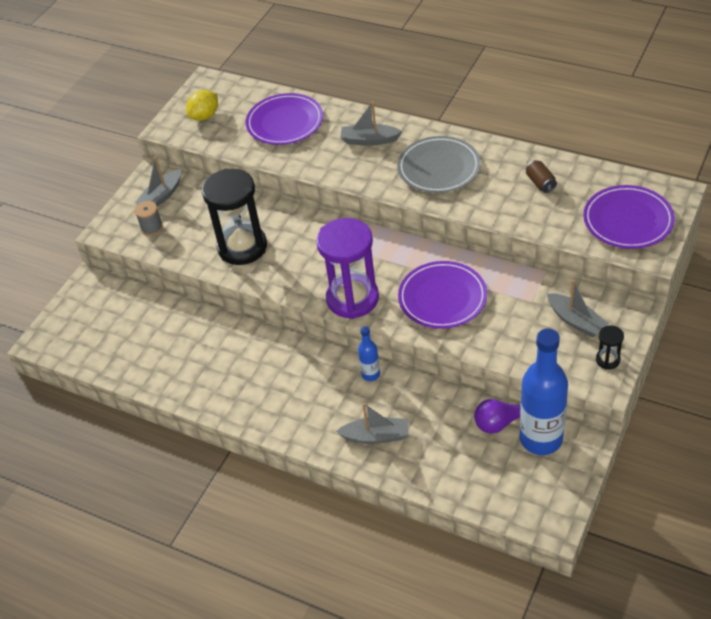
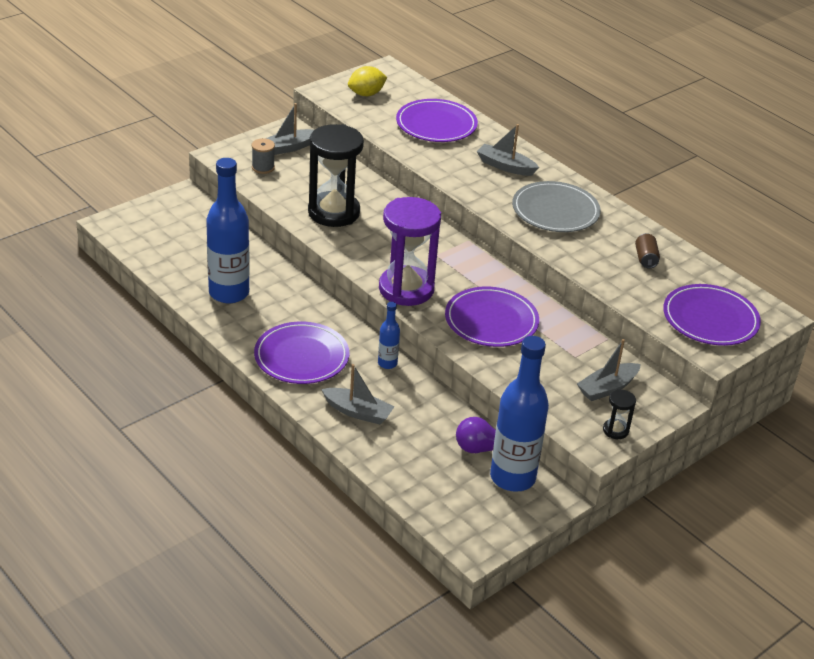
camera: 15 degrees right, 10 degrees down
grey boat [547,280,608,337] -> grey boat turned 75 degrees clockwise [577,339,641,401]
none -> blue bottle [206,158,250,303]
none -> purple plate [254,322,349,384]

